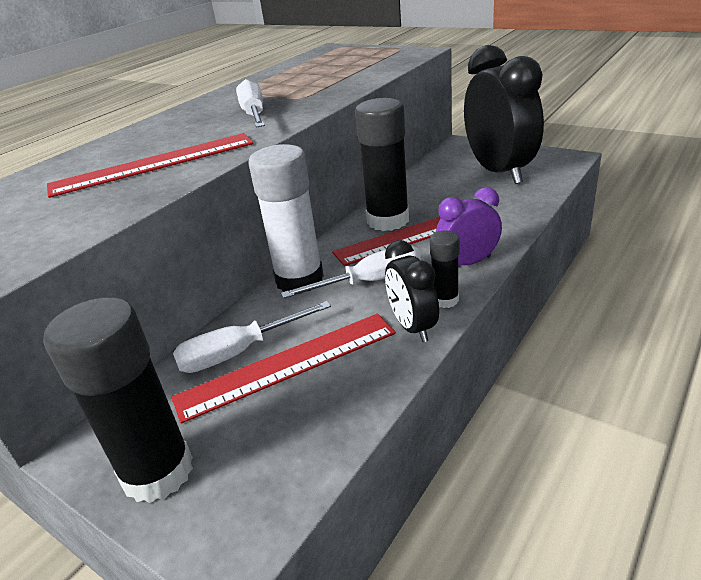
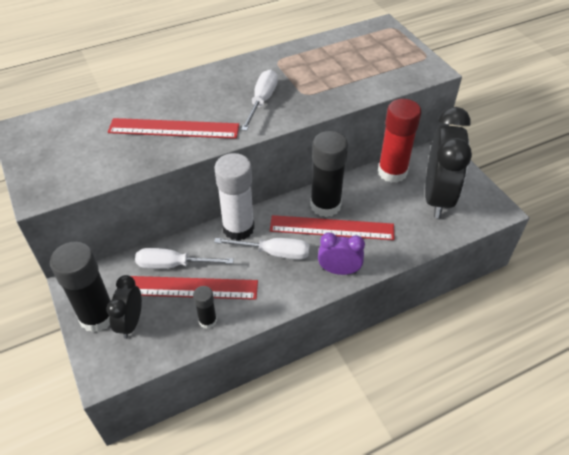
camera: 25 degrees right, 15 degrees up
black clock [385,240,439,342] -> black clock moved to [106,275,142,339]
black glue stick [430,231,459,308] -> black glue stick moved to [193,286,217,329]
none -> red glue stick [378,99,422,183]

